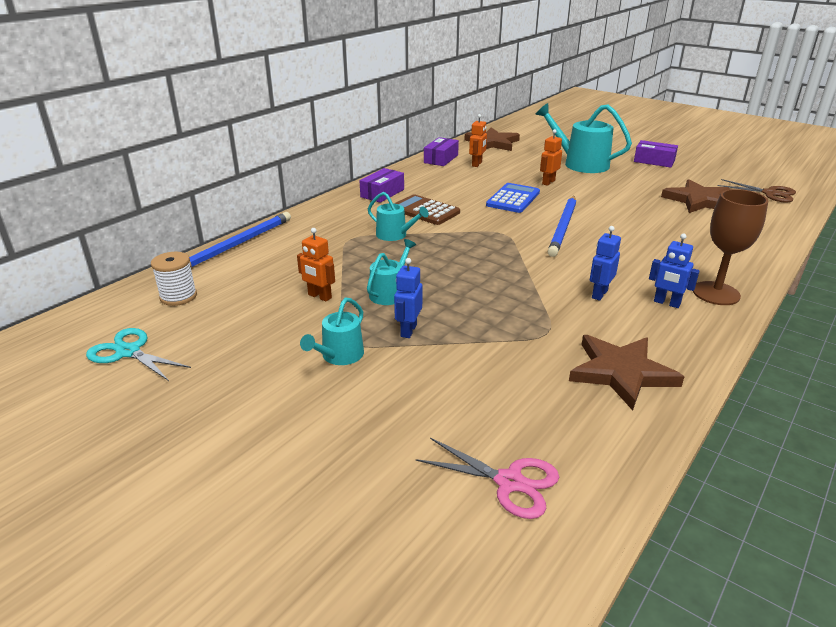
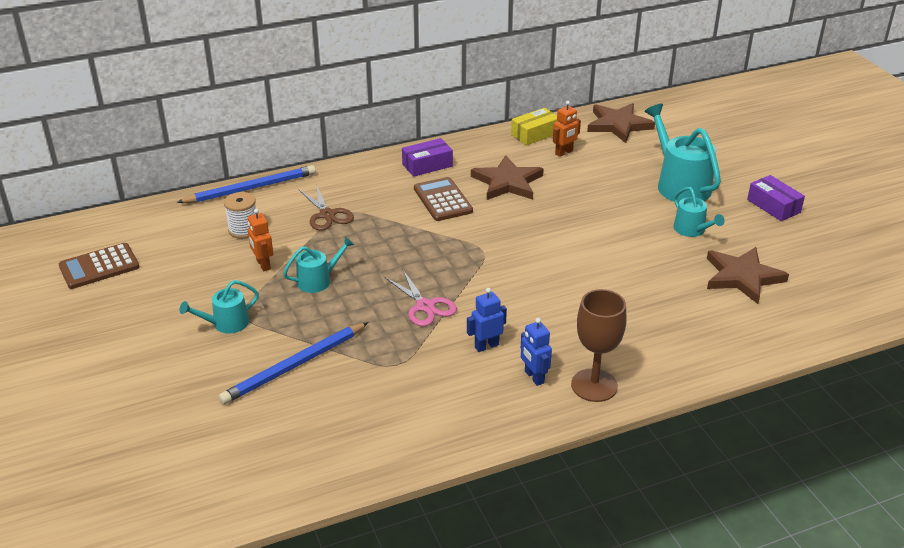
camera: 30 degrees right, 5 degrees up
turquoise scissors [86,328,191,381] -> brown calculator [59,243,139,289]
white spool [151,252,197,306] -> white spool moved to [224,192,256,239]
turquoise watering can [368,192,429,241] -> turquoise watering can moved to [673,187,725,237]
blue robot [394,258,422,338] -> none
pink scissors [416,438,559,519] -> pink scissors moved to [385,270,457,326]
purple box [424,137,459,166] -> yellow box [511,108,557,145]
blue calculator [486,183,540,213] -> none
orange robot [540,129,562,186] -> none
blue pencil [547,196,576,257] -> blue pencil moved to [219,322,368,404]
brown star [569,335,684,411] -> brown star moved to [471,155,544,200]
brown scissors [718,179,796,203] -> brown scissors moved to [299,185,354,231]

